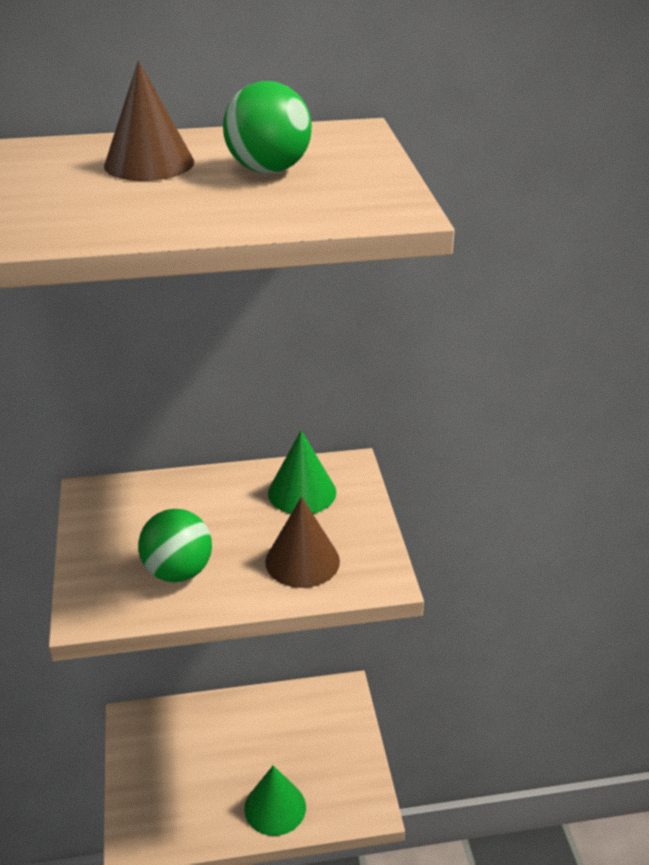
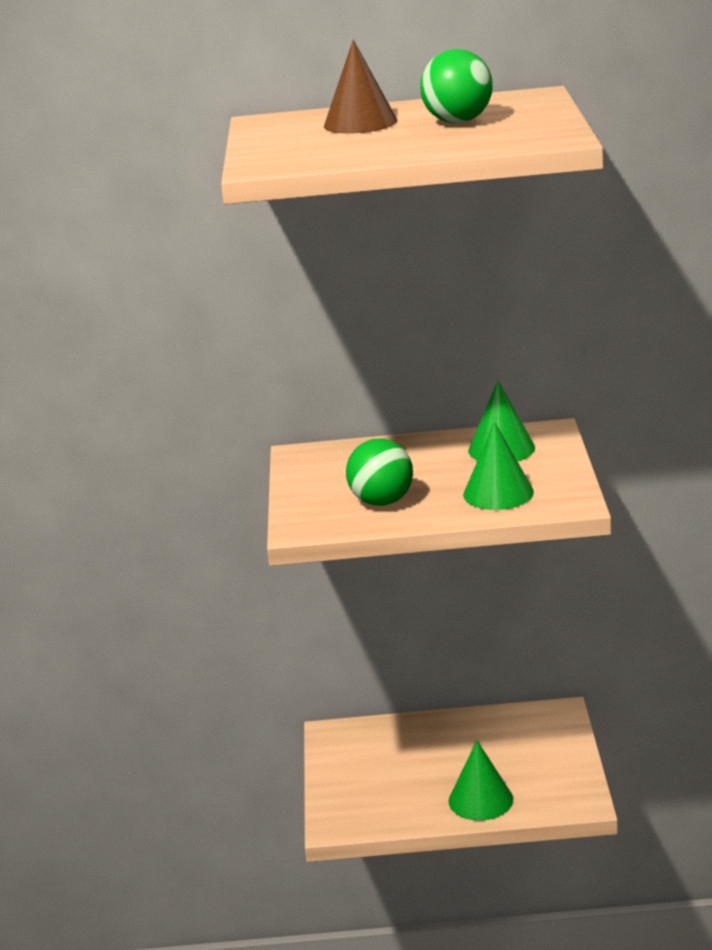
camera: 10 degrees right, 10 degrees down
brown cone [265,497,340,588] -> green cone [463,422,534,510]

